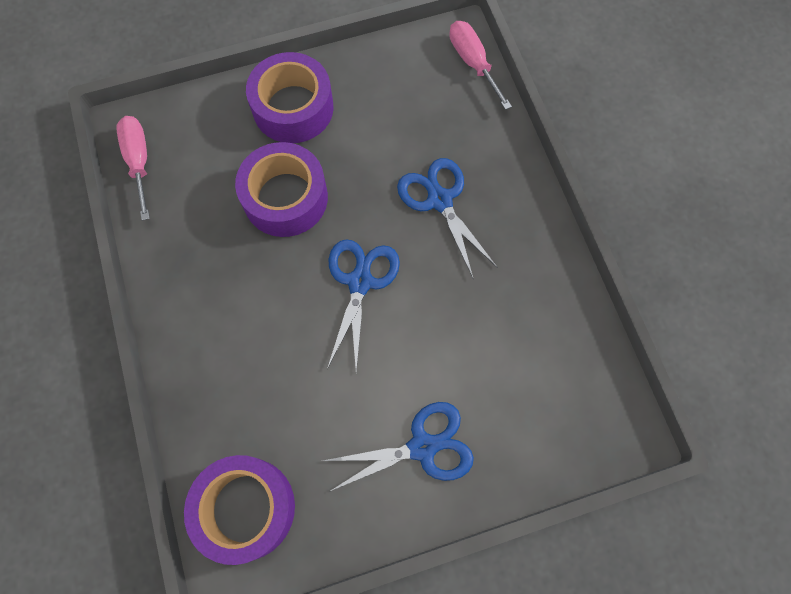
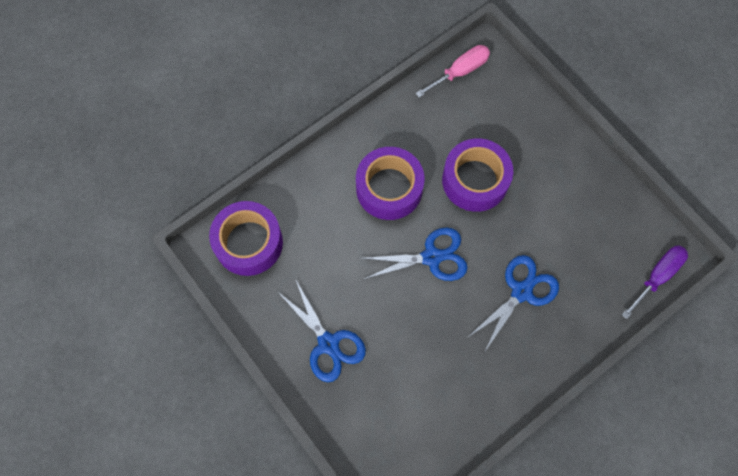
camera: 70 degrees right, 0 degrees up
purple tape [246,52,333,143] -> purple tape moved to [356,147,425,220]
pink screwdriver [449,21,512,110] -> purple screwdriver [622,245,688,319]

